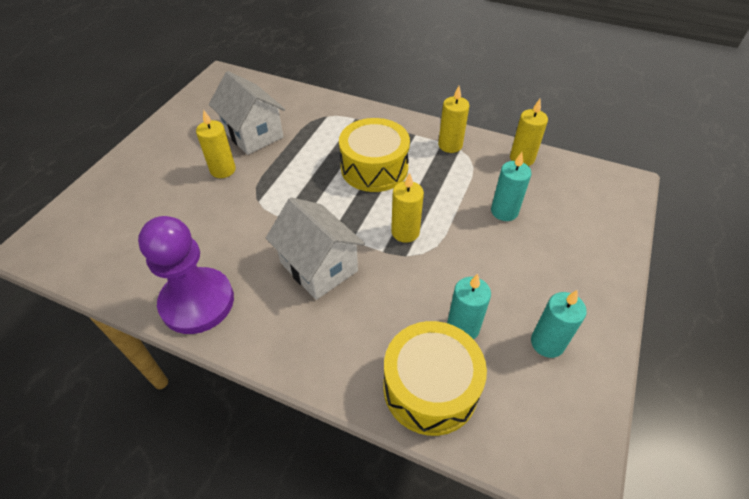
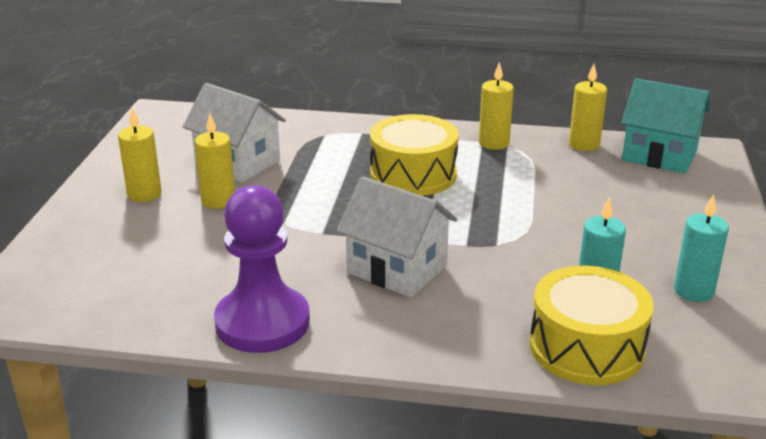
camera: 15 degrees left, 20 degrees down
yellow candle [391,173,424,243] -> yellow candle moved to [118,108,162,202]
turquoise candle [491,152,532,221] -> none
none -> turquoise house [621,78,710,173]

